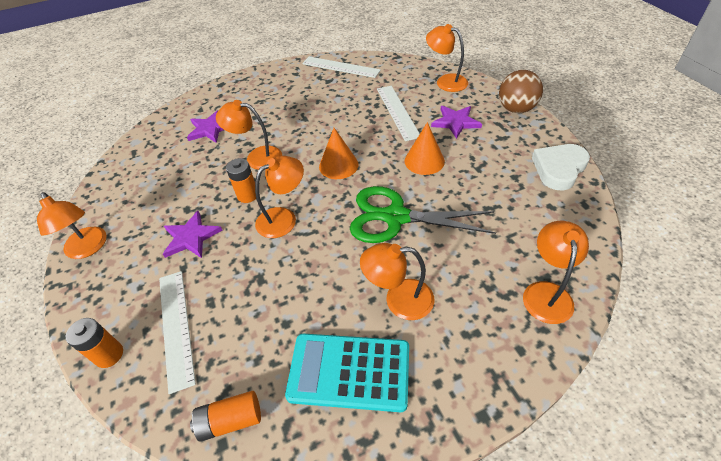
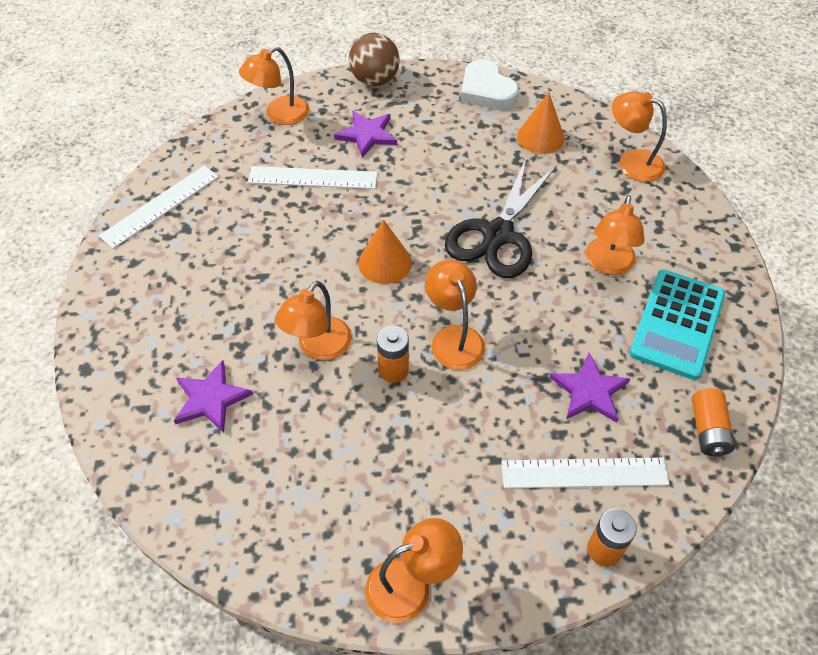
camera: 75 degrees left, 5 degrees up
purple star [163,211,222,258] -> purple star moved to [549,353,630,423]
green scissors [350,186,496,243] -> black scissors [445,158,556,278]
orange cone [405,122,445,175] -> orange cone moved to [517,92,565,154]

